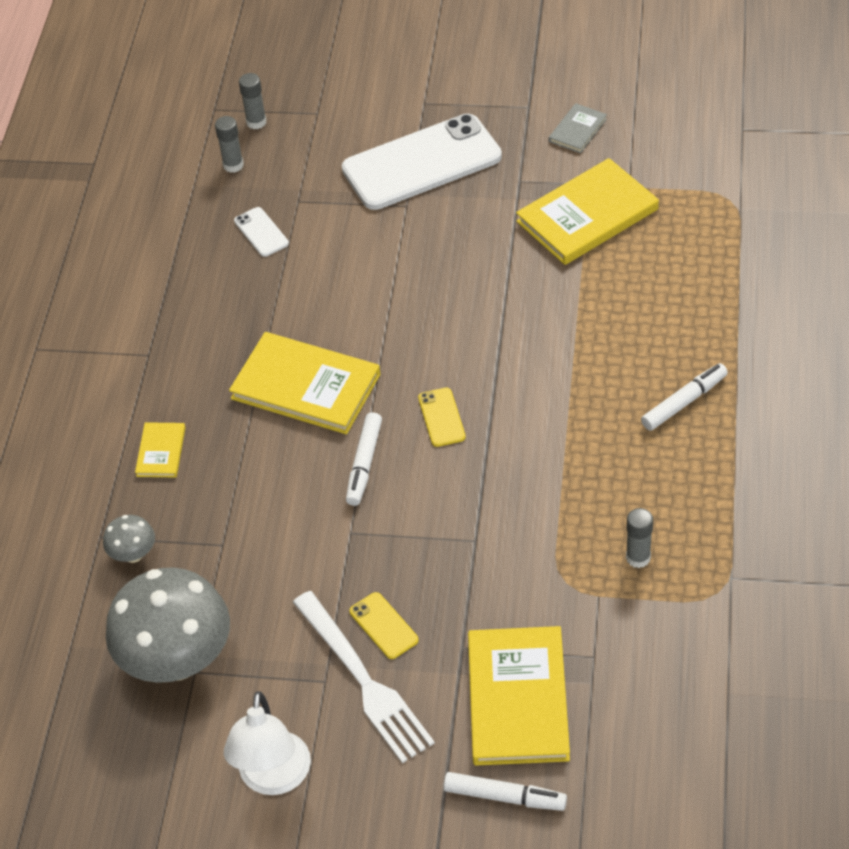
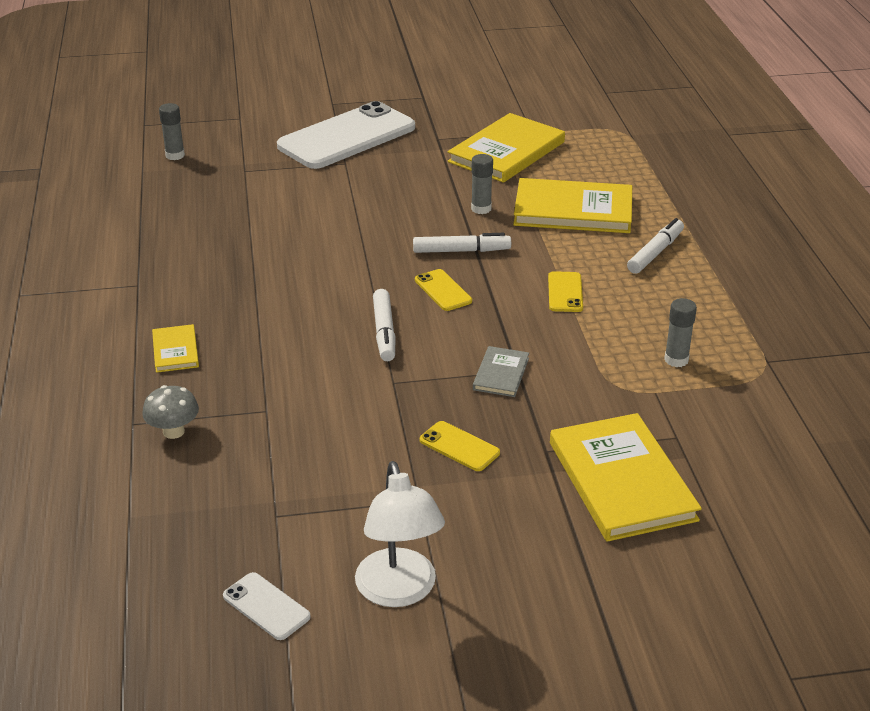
camera: 20 degrees left, 15 degrees down
grey mushroom [106,567,230,683] -> none
yellow book [229,332,380,434] -> yellow book moved to [513,178,632,233]
white phone [234,207,289,257] -> white phone moved to [223,572,311,640]
grey glue stick [239,73,266,129] -> grey glue stick moved to [471,154,493,214]
white fork [293,591,435,763] -> none
white marker [444,772,567,811] -> white marker moved to [413,233,511,253]
grey book [549,103,607,153] -> grey book moved to [473,346,529,397]
none -> yellow phone [548,271,583,312]

